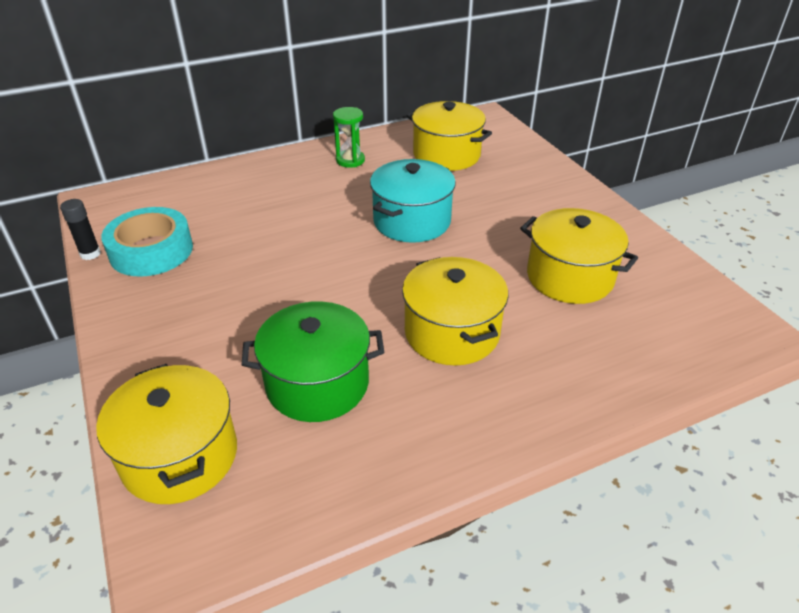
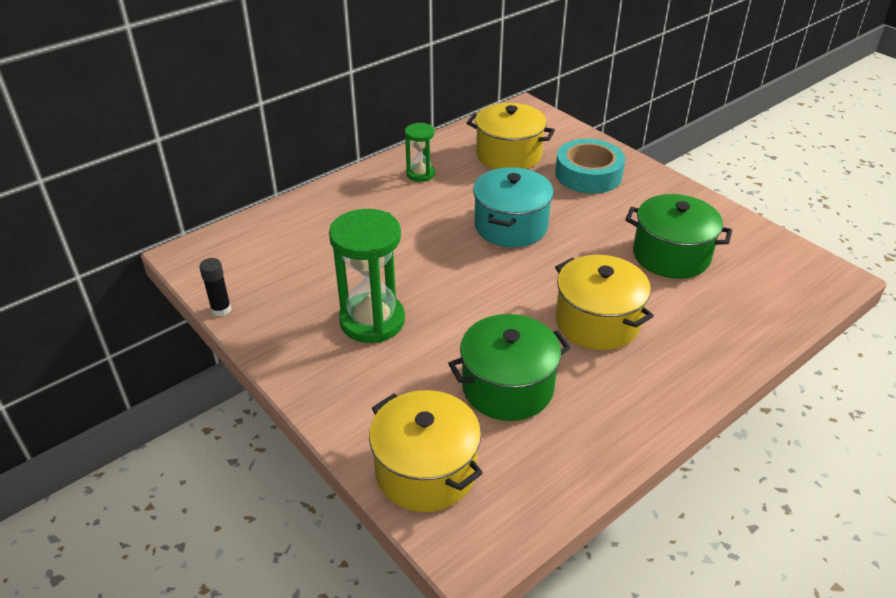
camera: 15 degrees left, 0 degrees up
turquoise tape [101,207,193,277] -> turquoise tape moved to [555,139,625,194]
yellow pot [520,208,638,304] -> green pot [625,194,732,279]
none -> green hourglass [329,209,405,343]

